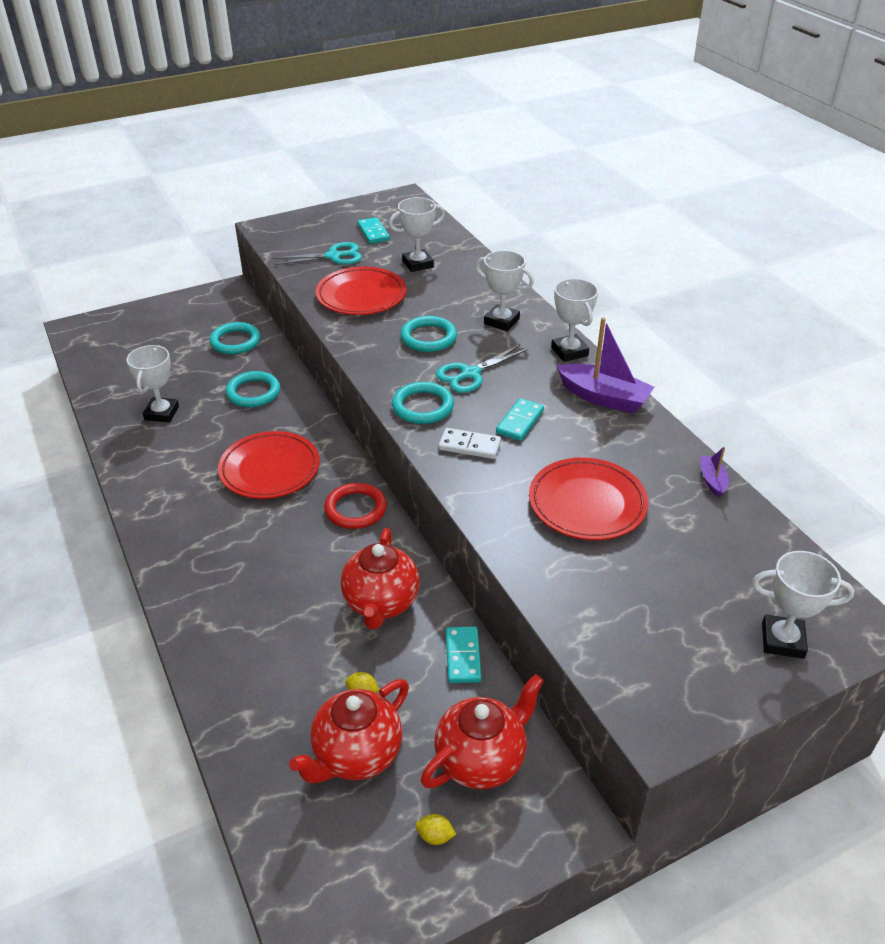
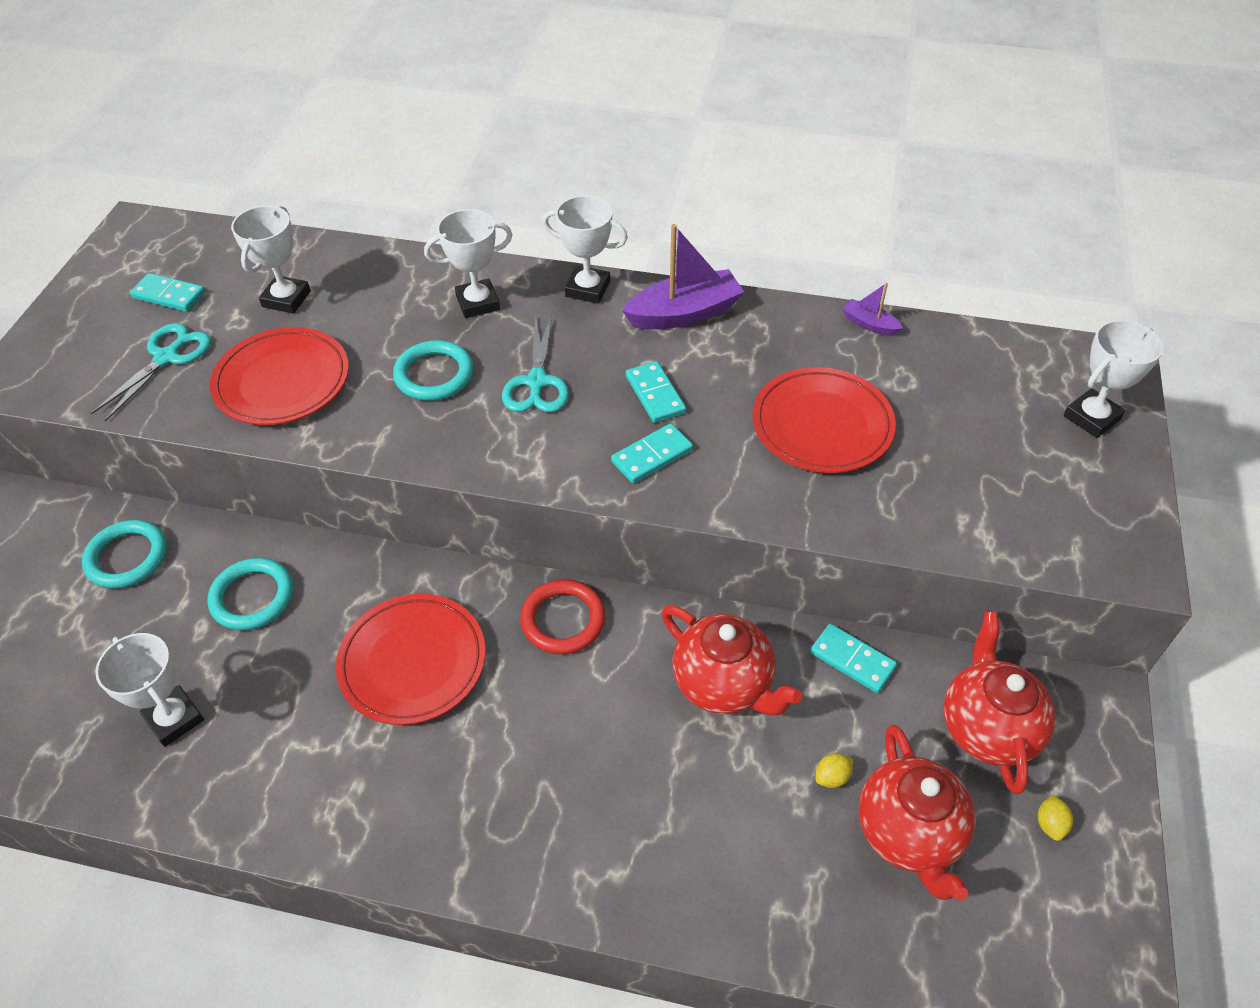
camera: 50 degrees left, 10 degrees up
turquoise ring [392,382,454,424] -> none
yellow lemon [416,814,456,845] -> yellow lemon turned 45 degrees counterclockwise [1038,795,1073,841]
white domino [439,428,501,459] -> turquoise domino [611,423,693,483]

